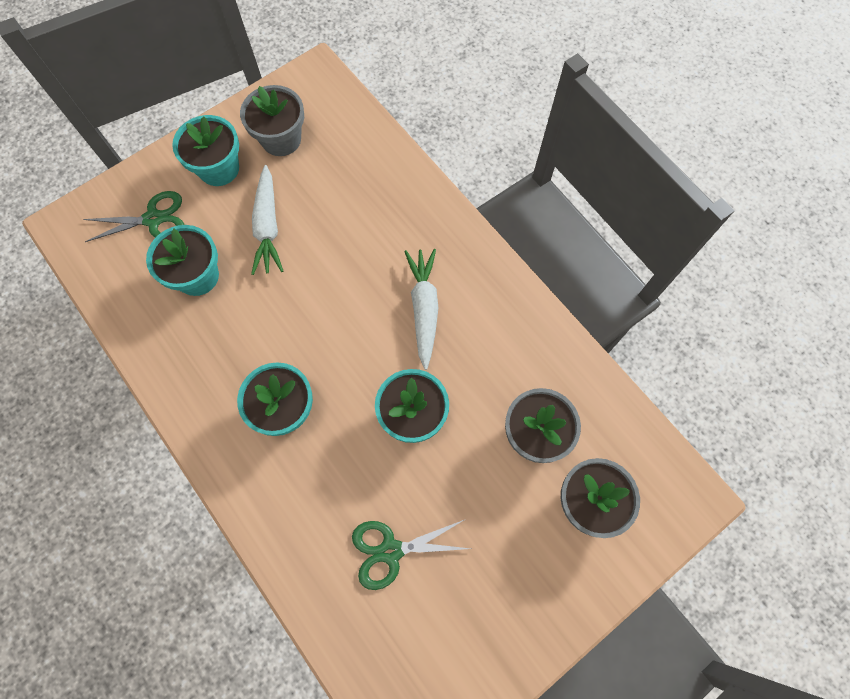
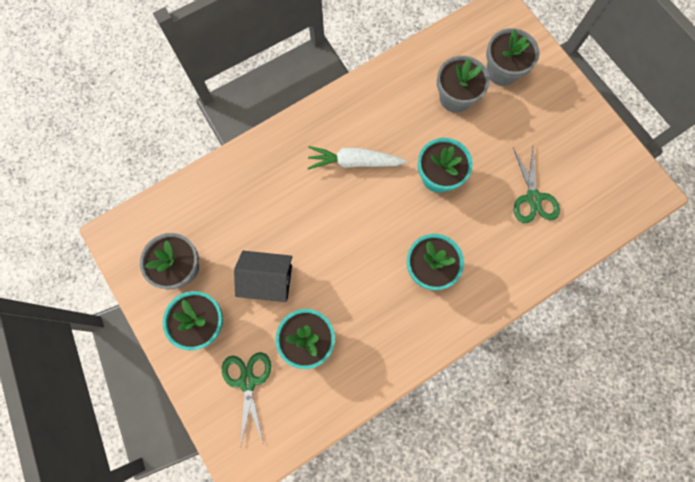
camera: 85 degrees left, 5 degrees up
white carrot [251,165,283,275] -> black house [234,251,292,302]

